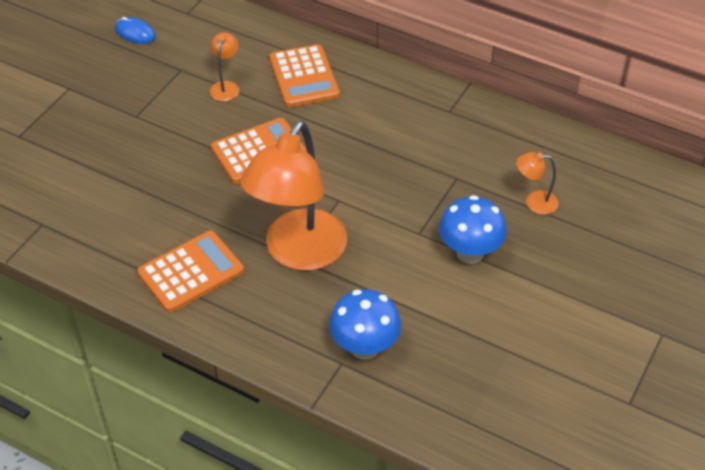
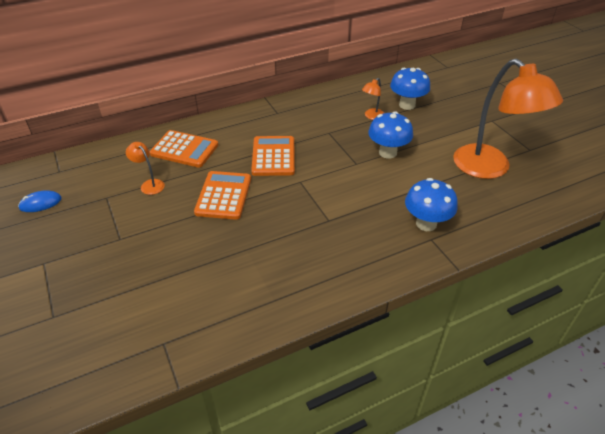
camera: 55 degrees left, 5 degrees down
orange calculator [137,231,244,313] -> orange calculator moved to [251,136,295,176]
orange lamp [240,121,347,271] -> orange lamp moved to [453,59,563,179]
none -> blue mushroom [390,68,430,110]

